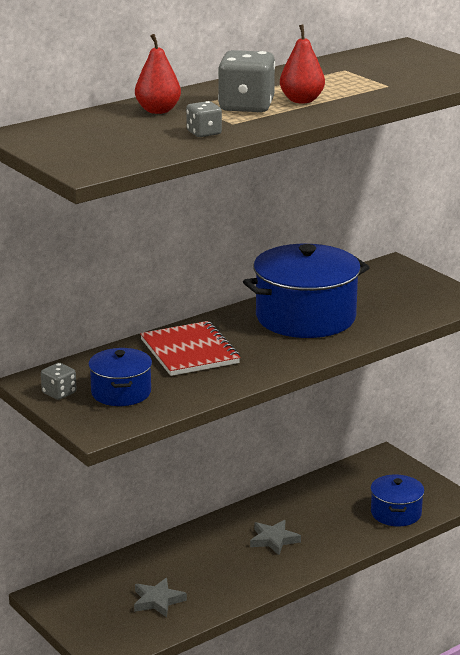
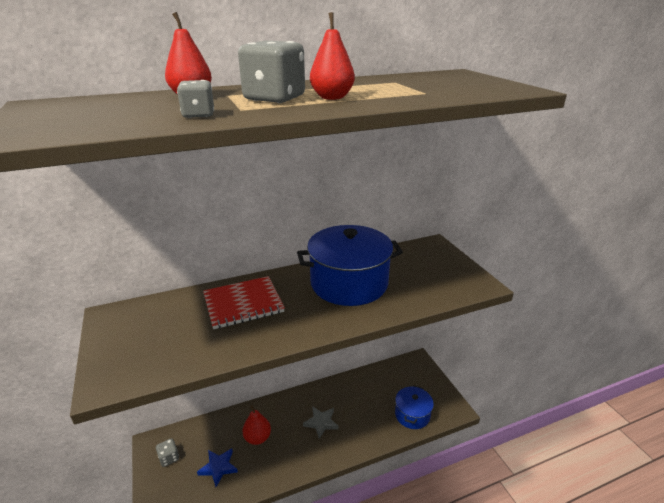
camera: 15 degrees right, 5 degrees up
grey dice [41,363,77,400] -> grey dice moved to [156,438,179,467]
blue pot [88,348,152,406] -> none
grey star [134,578,187,617] -> blue star [197,448,238,487]
red notebook [140,321,240,376] -> red notebook turned 75 degrees clockwise [203,276,285,329]
none -> red pear [243,405,271,445]

